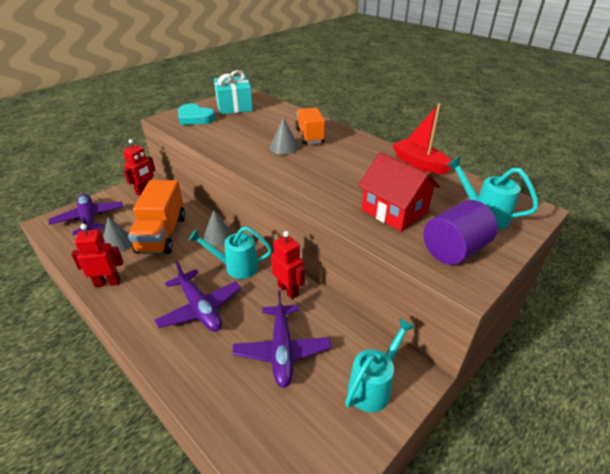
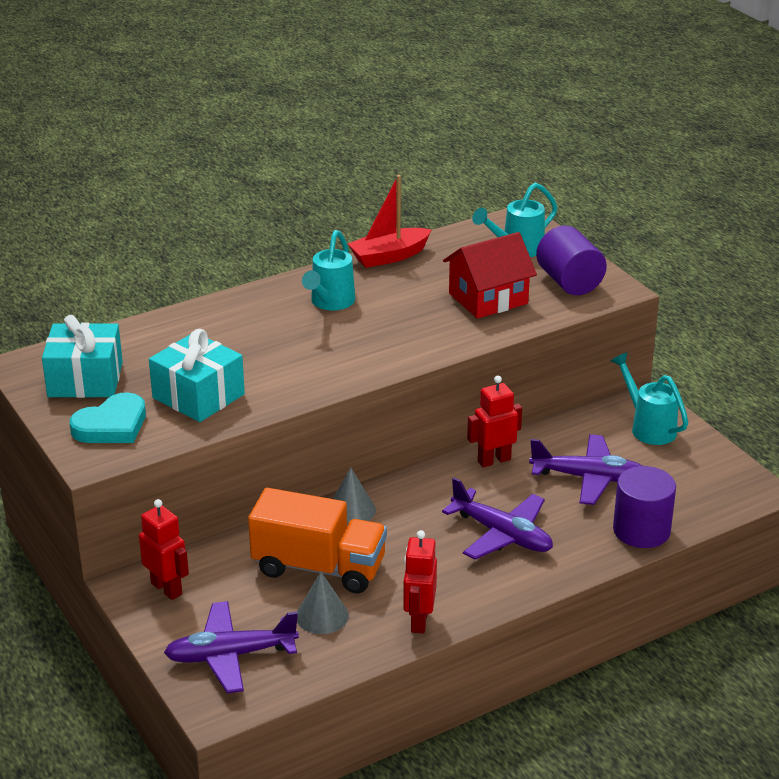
camera: 75 degrees left, 5 degrees down
purple plane [154,261,241,332] -> purple plane turned 60 degrees clockwise [442,477,553,560]
turquoise watering can [188,226,272,279] -> turquoise watering can moved to [302,230,355,310]
grey cone [270,117,299,155] -> none
orange truck [295,108,325,144] -> none
none -> turquoise gift [149,329,245,422]
none -> purple cylinder [613,466,676,548]

